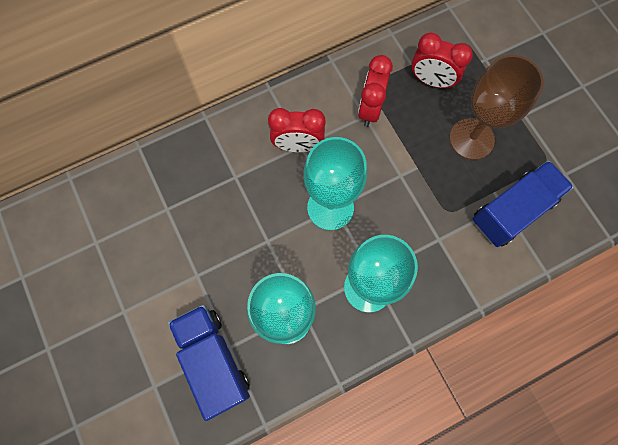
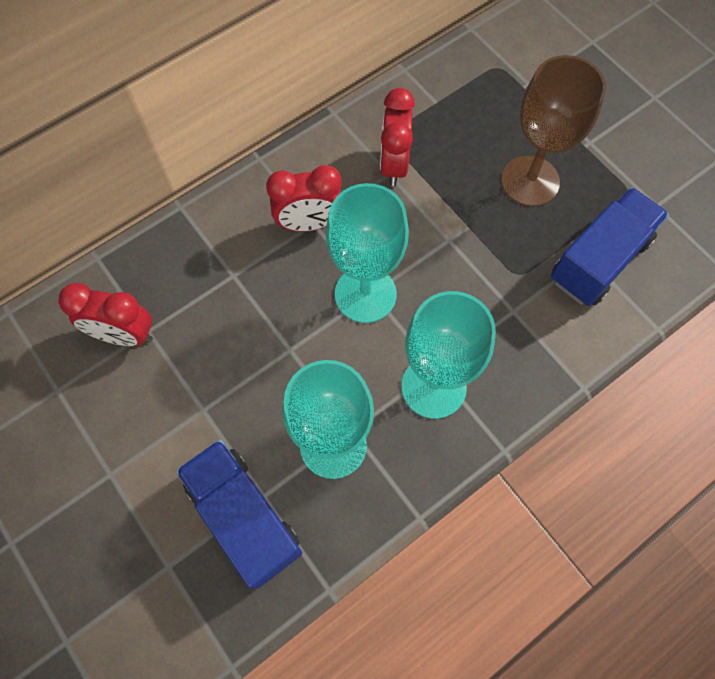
camera: 10 degrees left, 5 degrees down
red clock [411,32,473,89] -> red clock moved to [58,283,153,346]

